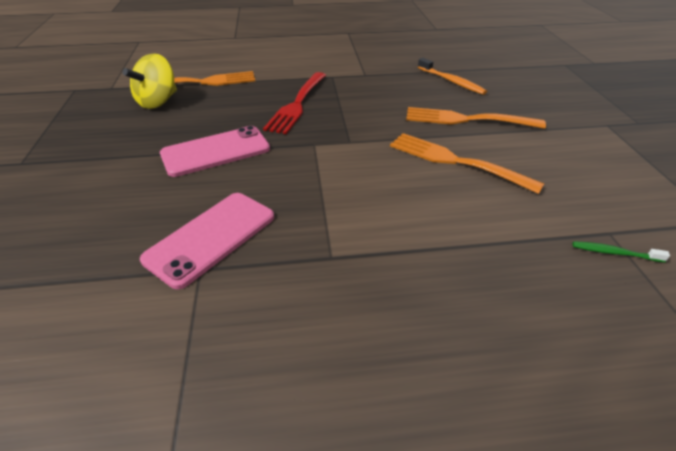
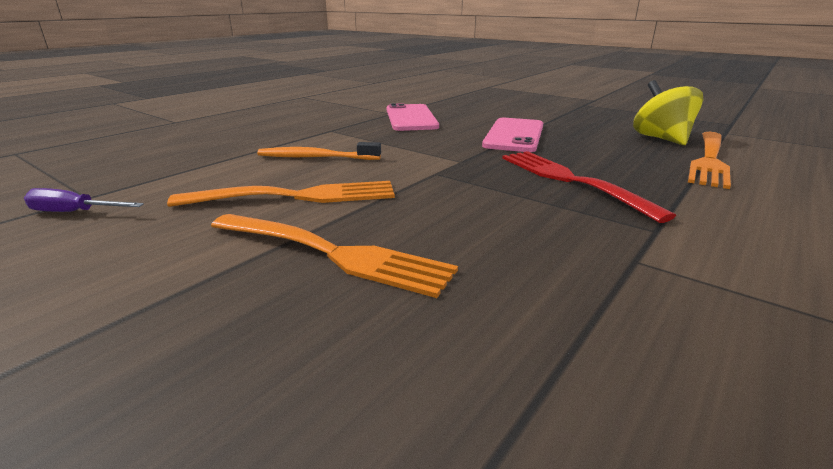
camera: 135 degrees right, 15 degrees down
orange fork [406,107,546,129] -> orange fork turned 60 degrees clockwise [211,214,458,298]
orange toothbrush [418,58,487,95] -> orange toothbrush moved to [257,142,381,160]
green toothbrush [573,241,670,262] -> none
none -> purple screwdriver [24,188,144,212]

